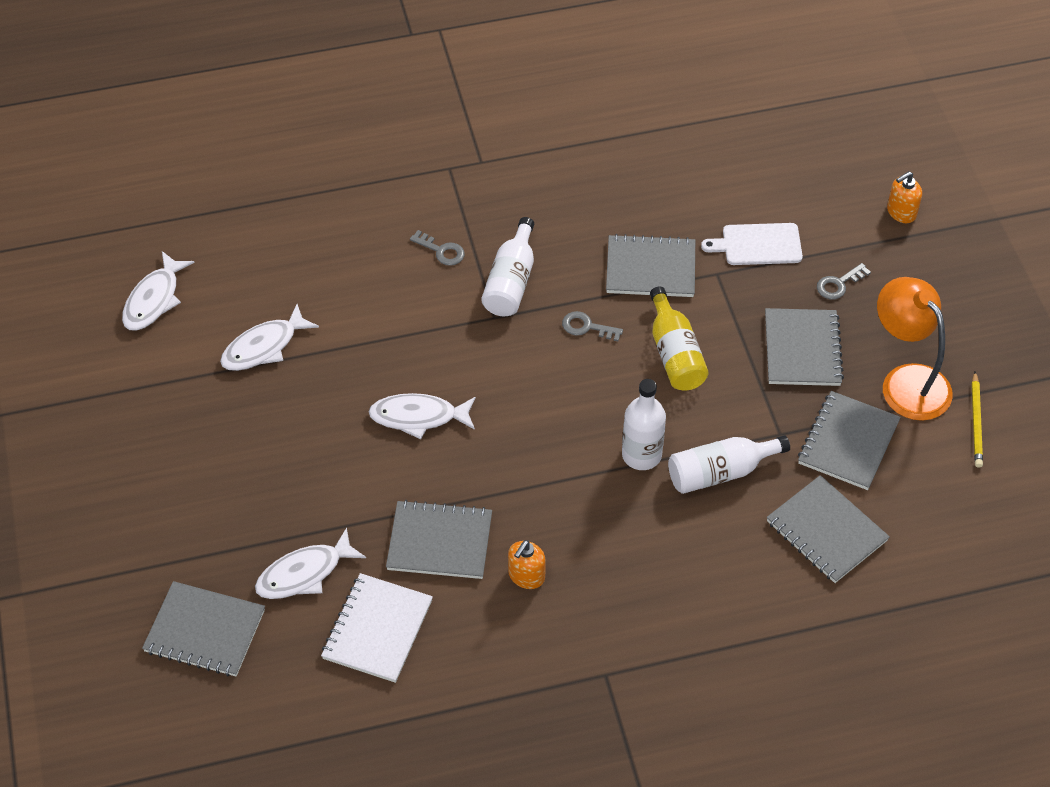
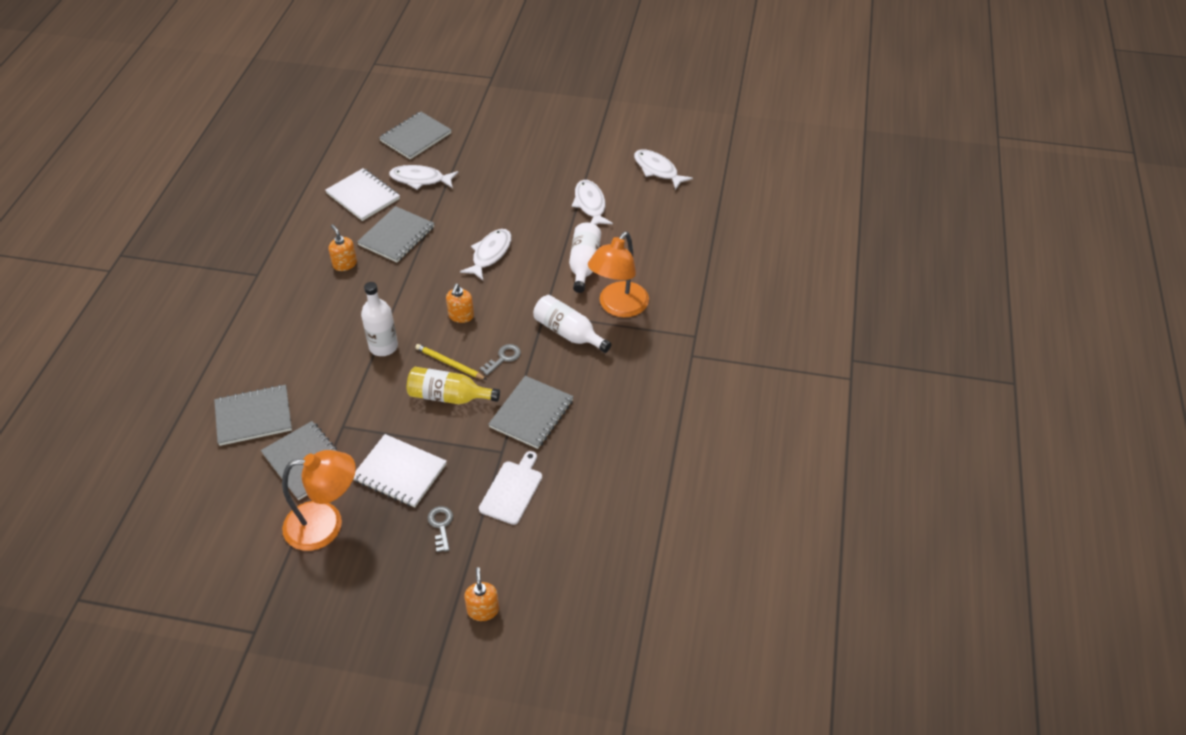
camera: 115 degrees right, 5 degrees down
white fish [255,527,366,599] -> white fish turned 75 degrees counterclockwise [389,165,458,190]
grey key [410,230,465,266] -> orange lamp [588,231,649,317]
white bottle [668,435,790,494] -> white bottle moved to [569,222,601,293]
grey notebook [765,308,844,386] -> white notebook [353,434,447,507]
yellow pencil [972,371,983,468] -> yellow pencil moved to [415,344,487,380]
none -> orange soap dispenser [446,283,474,323]

